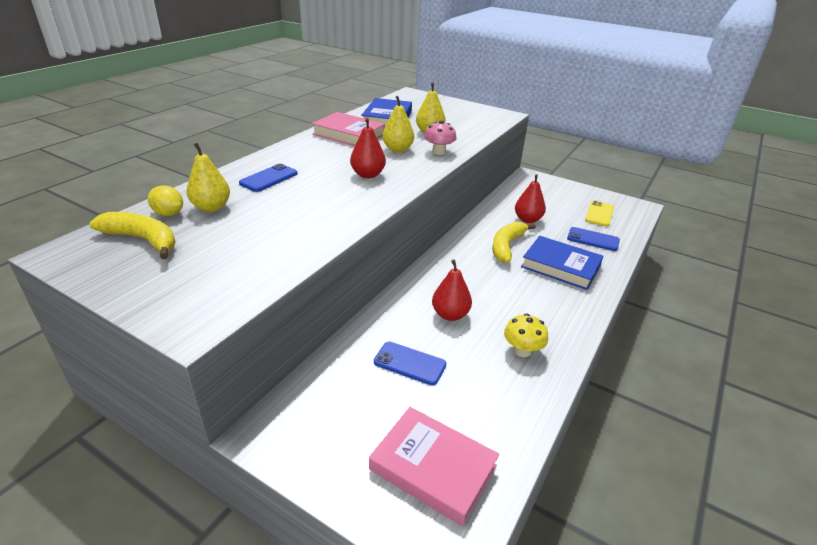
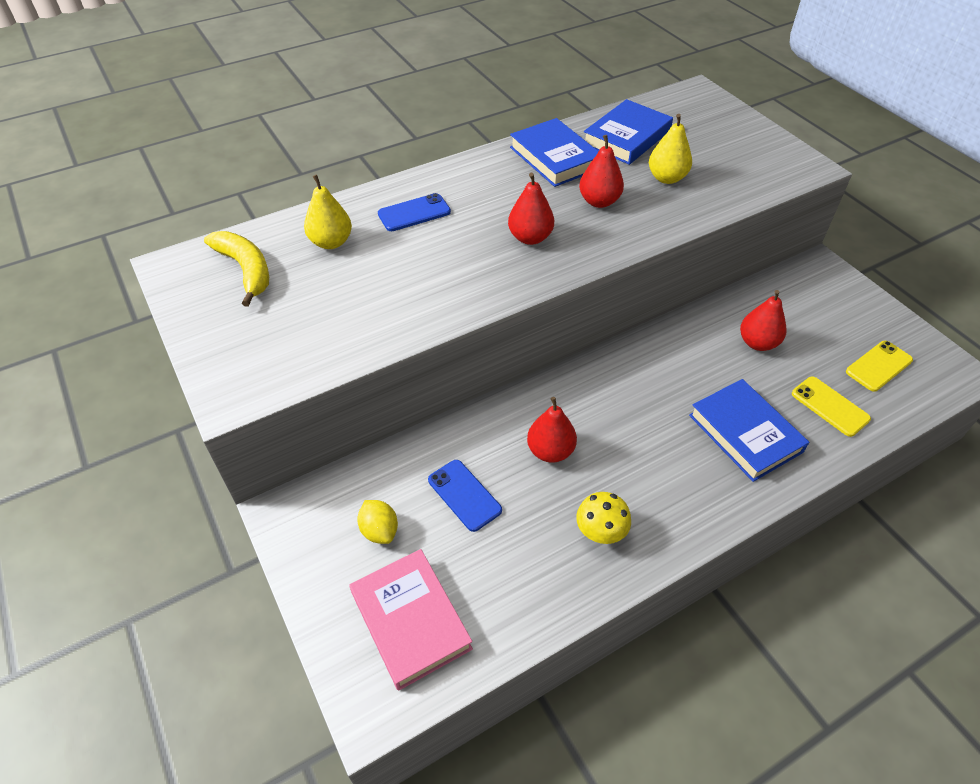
camera: 30 degrees right, 15 degrees up
yellow lemon [148,185,183,216] -> yellow lemon moved to [357,500,398,544]
pink book [312,112,385,146] -> blue book [510,118,599,187]
yellow pear [382,96,414,152] -> red pear [579,135,624,208]
pink mushroom [424,121,457,155] -> none
yellow banana [492,222,536,263] -> none
blue phone [567,227,620,251] -> yellow phone [792,376,871,437]

